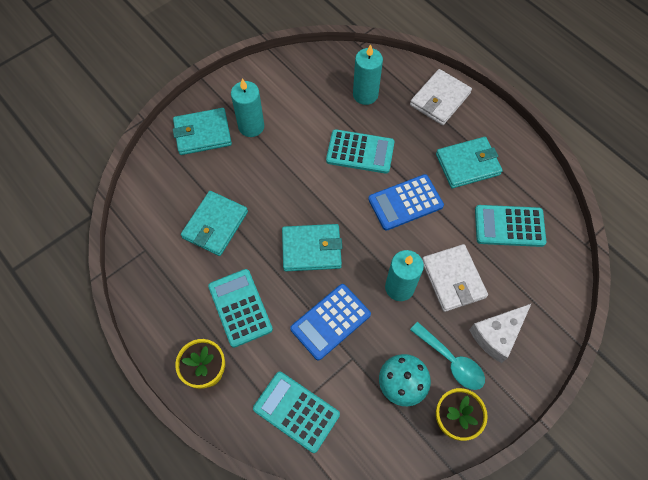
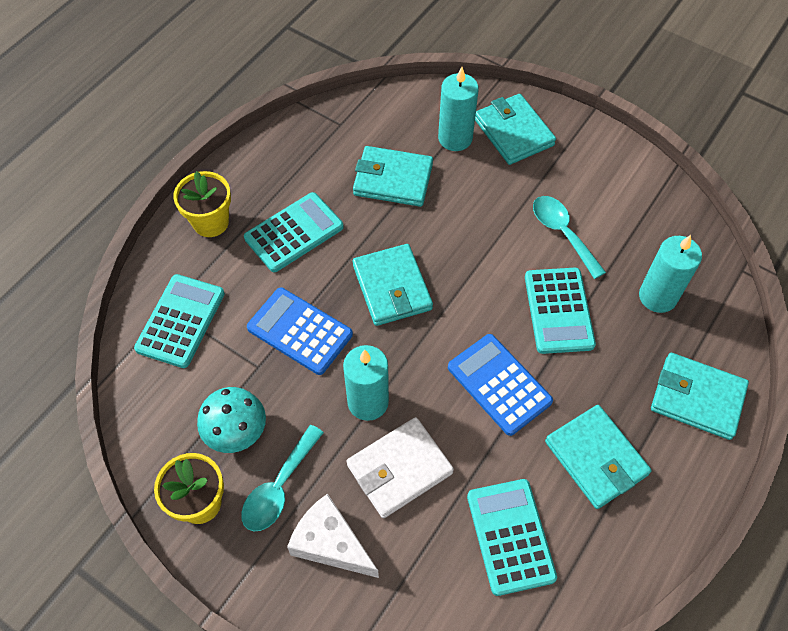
camera: 75 degrees right, 5 degrees down
turquoise candle [231,79,264,137] -> turquoise candle moved to [438,67,479,151]
white wallet [410,69,472,125] -> turquoise wallet [651,353,749,440]
none -> turquoise spoon [533,196,606,279]

